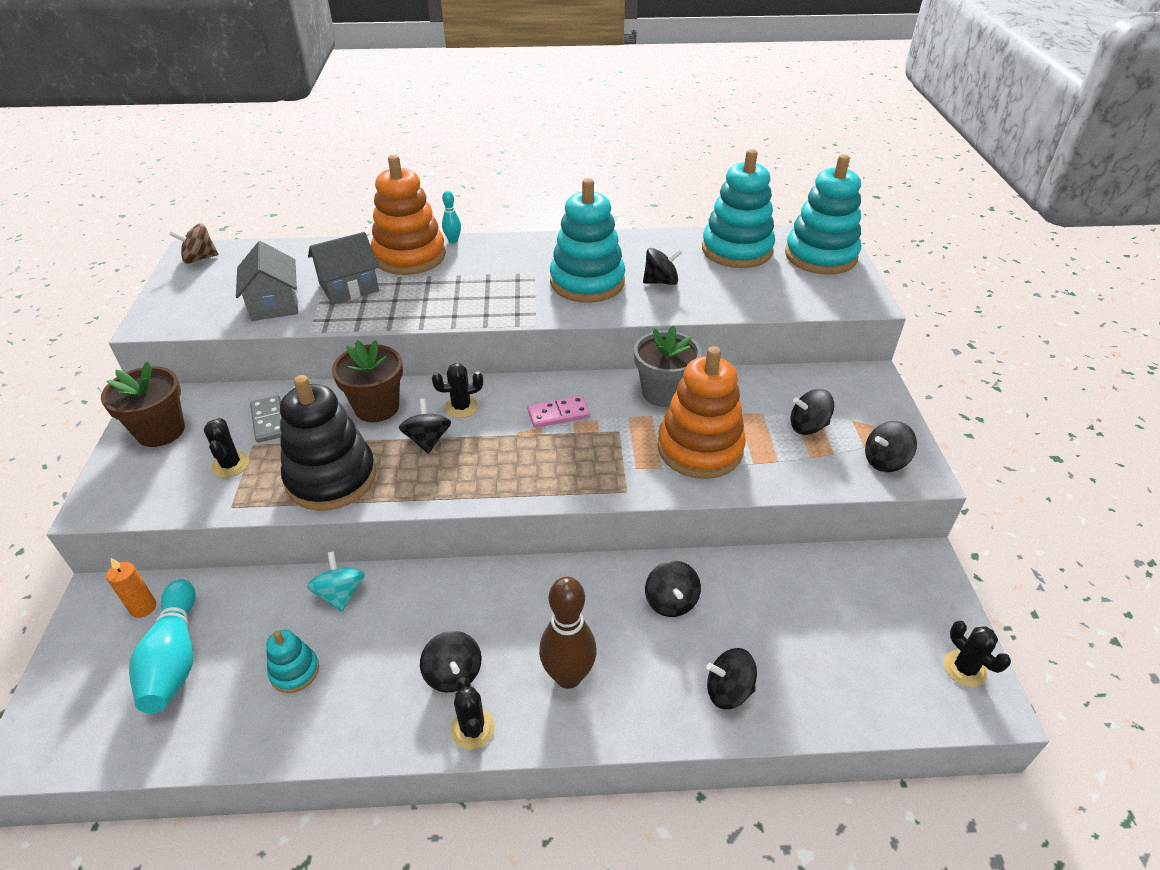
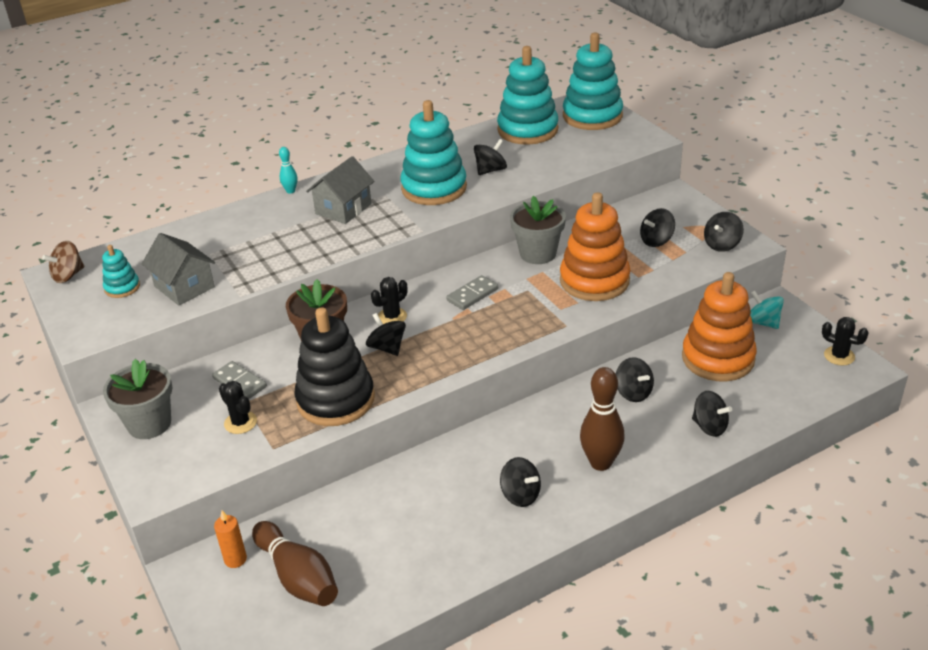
camera: 25 degrees left, 5 degrees down
brown flower pot [101,362,185,447] -> grey flower pot [103,359,172,439]
turquoise bowling pin [129,579,196,713] -> brown bowling pin [252,521,338,606]
turquoise stacking toy [266,630,319,693] -> turquoise stacking toy moved to [102,245,140,298]
turquoise spinning top [307,551,365,612] -> turquoise spinning top moved to [750,291,784,329]
grey house [308,232,379,304] -> grey house moved to [306,156,374,224]
orange stacking toy [371,155,446,275] -> orange stacking toy moved to [682,272,757,381]
black cactus [451,677,495,750] -> none
pink domino [527,395,590,428] -> grey domino [446,275,498,310]
black spinning top [707,648,757,709] -> black spinning top turned 120 degrees counterclockwise [692,391,732,437]

